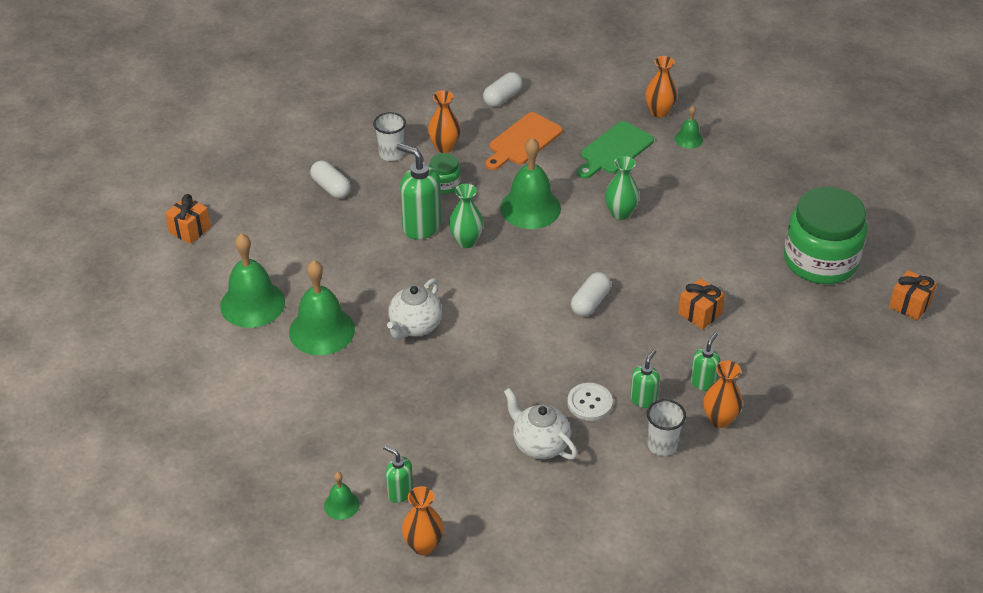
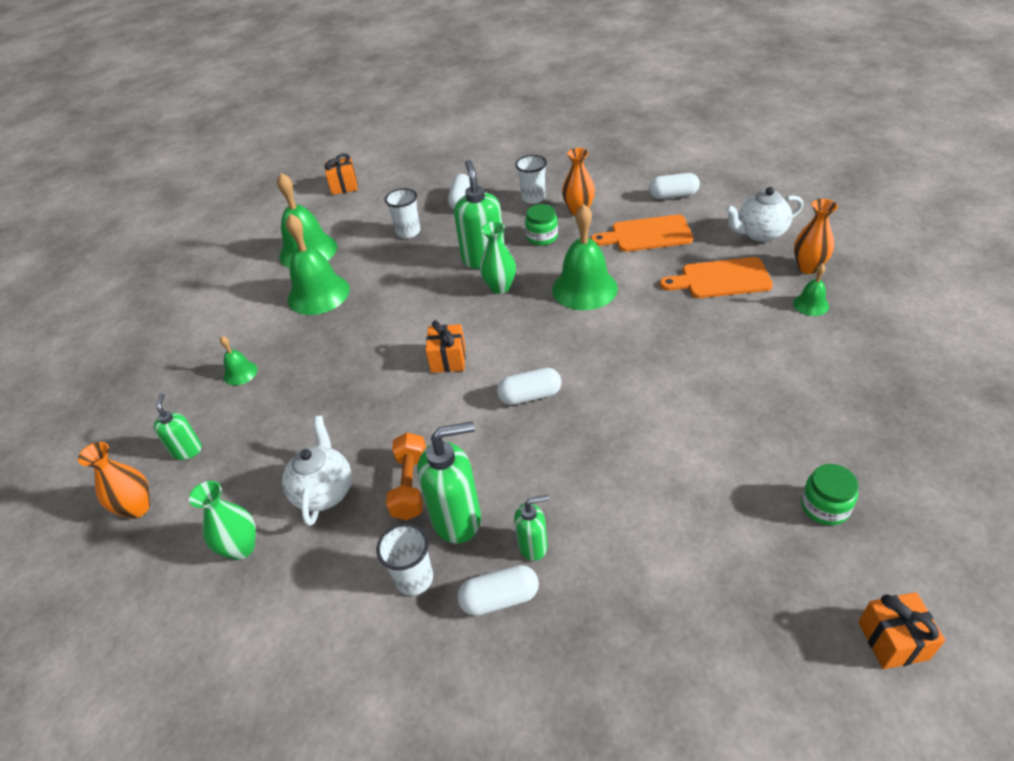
camera: 50 degrees right, 0 degrees up
green bell [324,472,360,520] -> green bell moved to [220,336,258,385]
white teapot [387,278,442,339] -> white teapot moved to [725,187,803,242]
white button [567,383,613,421] -> orange dumbbell [386,432,426,520]
green cutting board [577,121,654,179] -> orange cutting board [660,257,773,298]
green vase [605,156,639,220] -> green vase moved to [189,481,256,560]
green soap dispenser [630,349,660,408] -> green soap dispenser [417,421,481,544], size x1.78
orange gift [678,278,725,330] -> orange gift moved to [426,320,465,373]
orange vase [703,360,743,428] -> white capsule [457,565,539,616]
green jar [784,187,867,284] -> green jar [801,464,858,525], size x0.44
none -> white cup [385,188,420,238]

